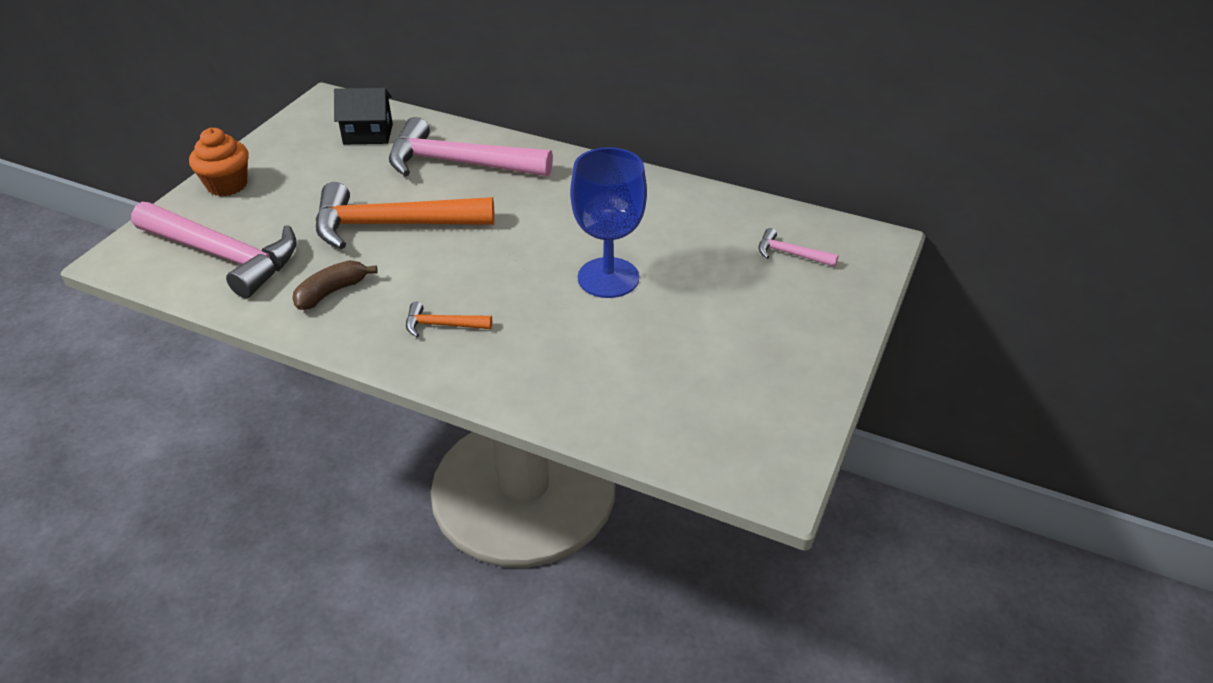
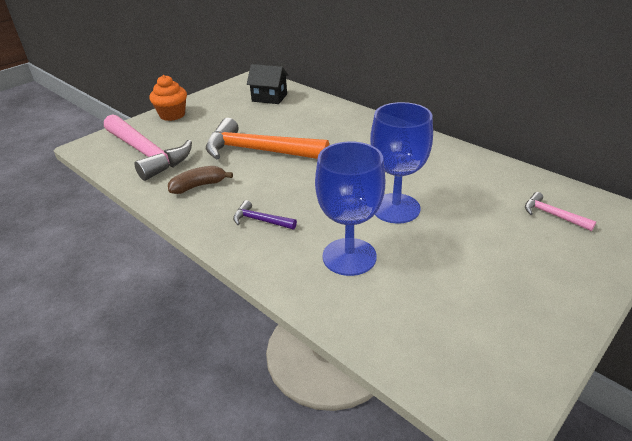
camera: 20 degrees right, 5 degrees down
pink hammer [389,117,553,177] -> none
orange hammer [406,302,492,337] -> purple hammer [233,200,297,229]
none -> blue goblet [315,142,385,276]

